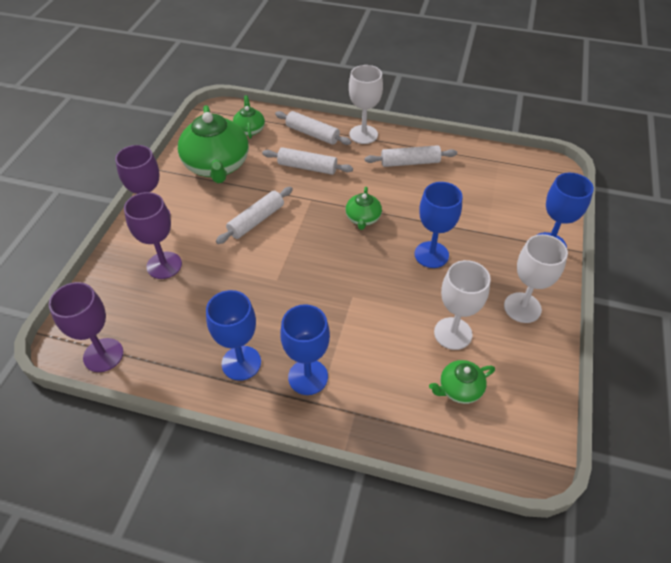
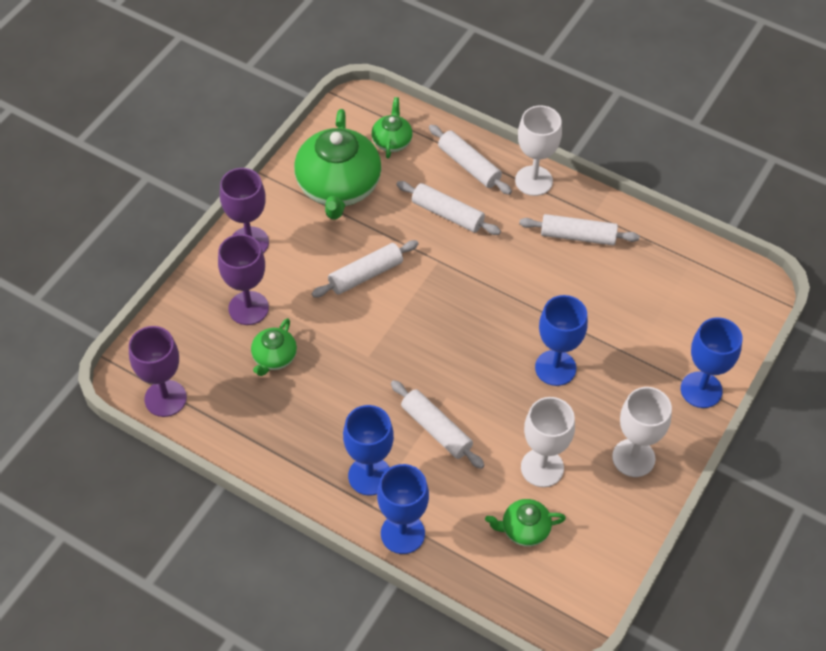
camera: 15 degrees right, 5 degrees up
blue goblet [206,290,261,381] -> blue goblet moved to [377,464,429,554]
green teapot [346,187,382,230] -> green teapot moved to [251,318,297,376]
none -> white rolling pin [391,380,484,469]

